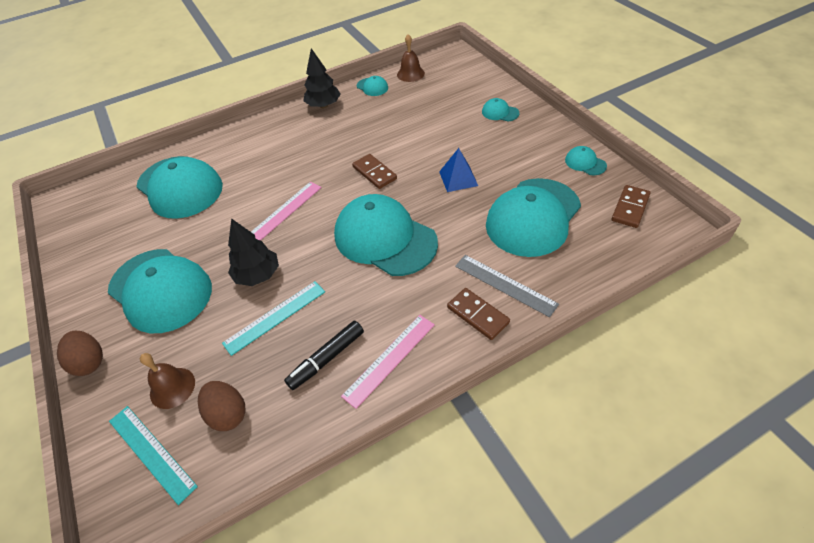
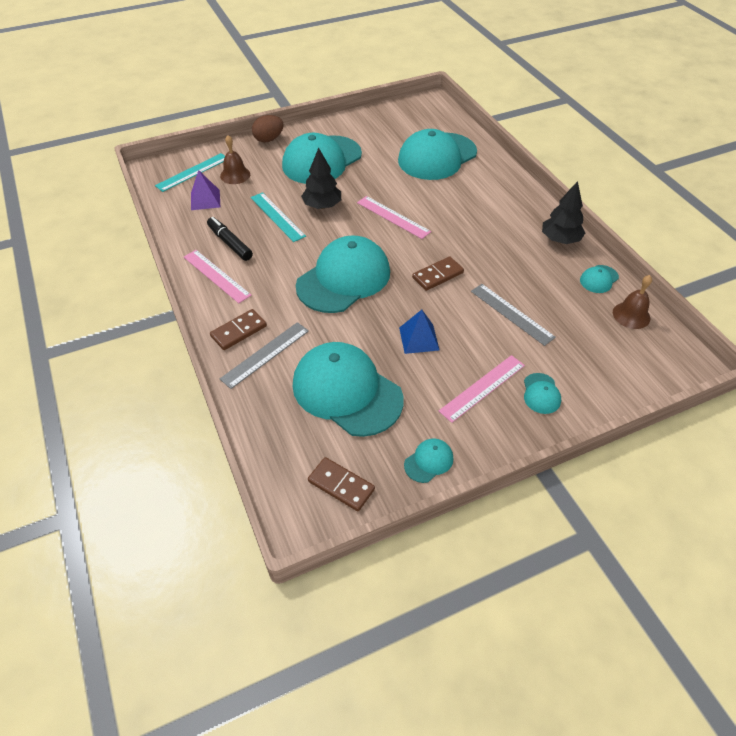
camera: 90 degrees right, 0 degrees up
brown egg [198,381,245,431] -> purple pyramid [191,170,220,210]
turquoise cap [482,98,520,121] -> turquoise cap turned 150 degrees clockwise [524,373,561,414]
none -> pink ruler [439,355,525,423]
none -> grey ruler [471,284,556,346]

